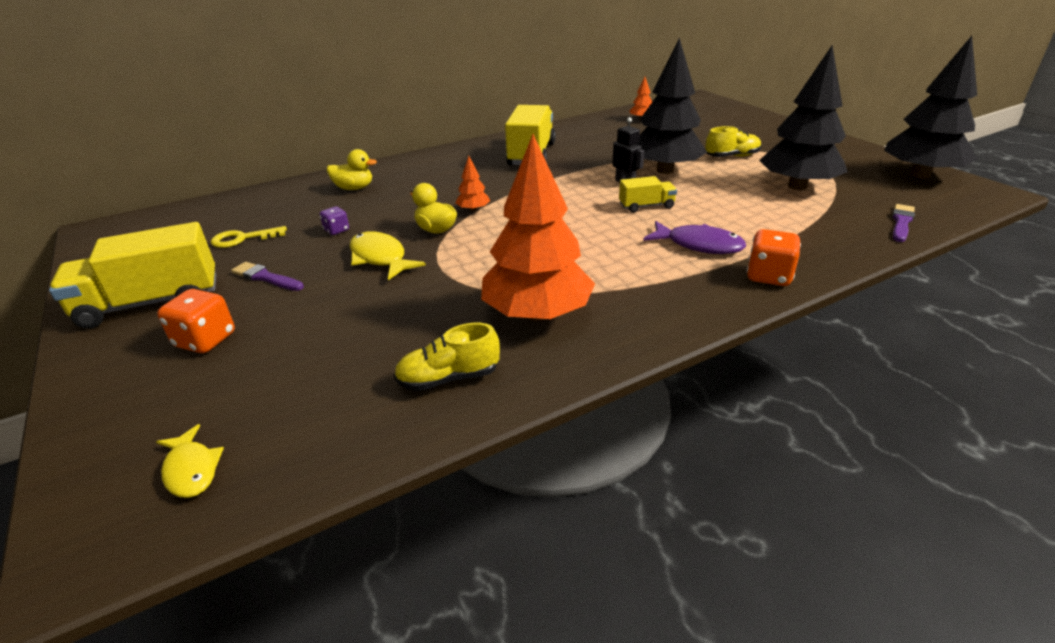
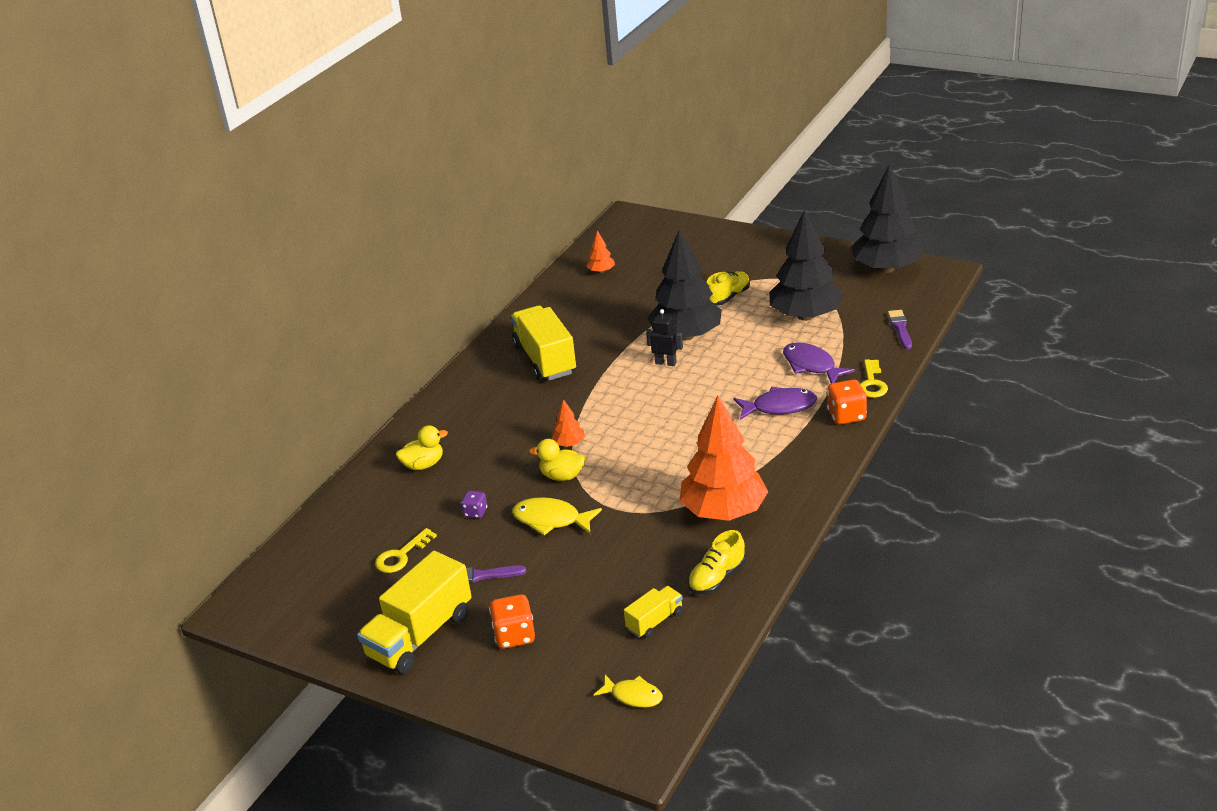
camera: 30 degrees left, 0 degrees up
yellow truck [619,176,677,213] -> yellow truck moved to [624,586,683,638]
none -> purple fish [783,342,855,384]
none -> yellow key [860,359,888,398]

